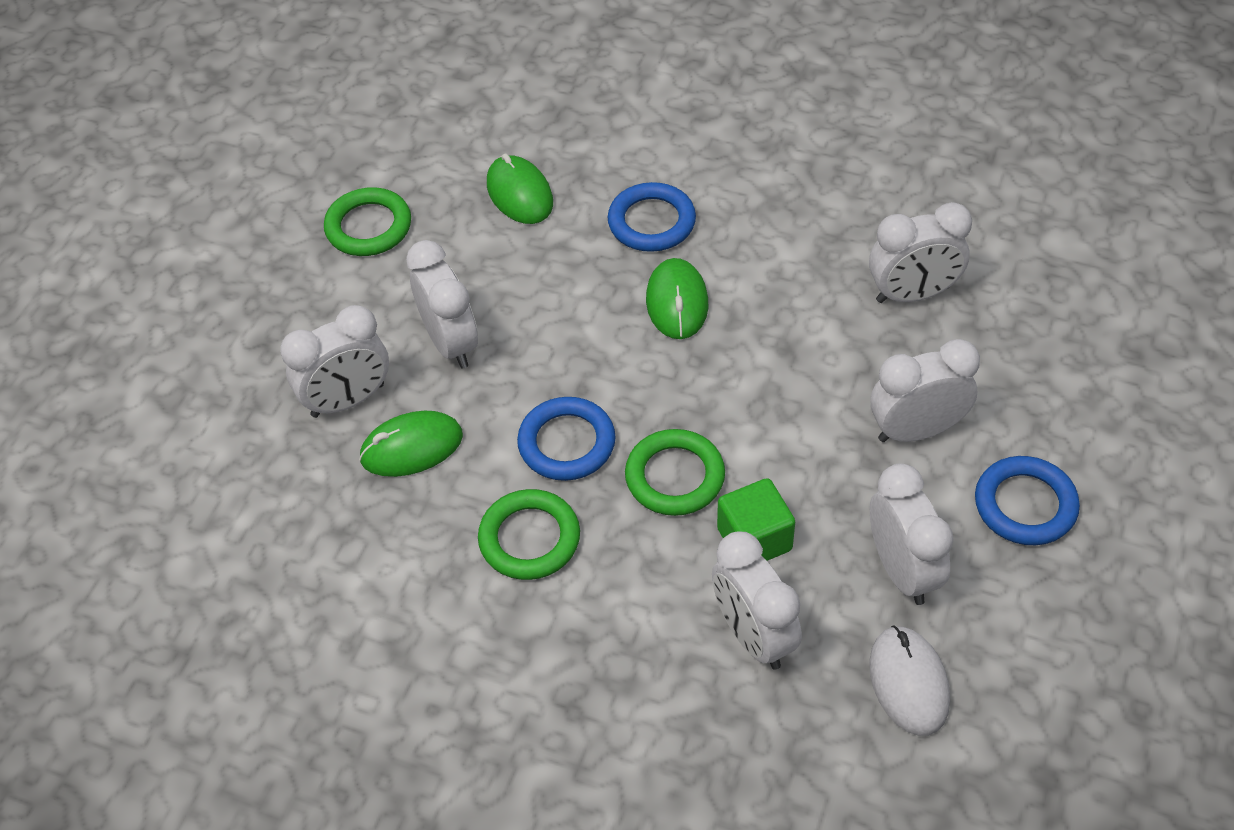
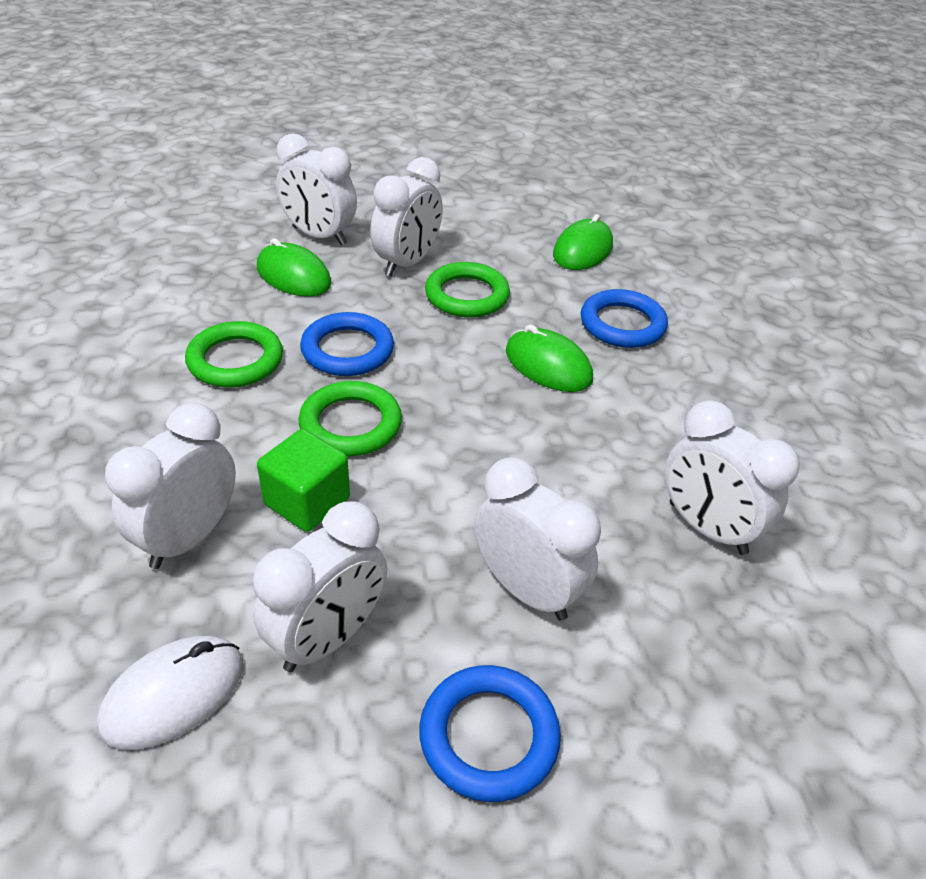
camera: 55 degrees right, 10 degrees down
green ring [324,187,411,256] -> green ring moved to [425,262,510,318]
green mouse [646,258,708,339] -> green mouse turned 75 degrees clockwise [506,324,593,392]

